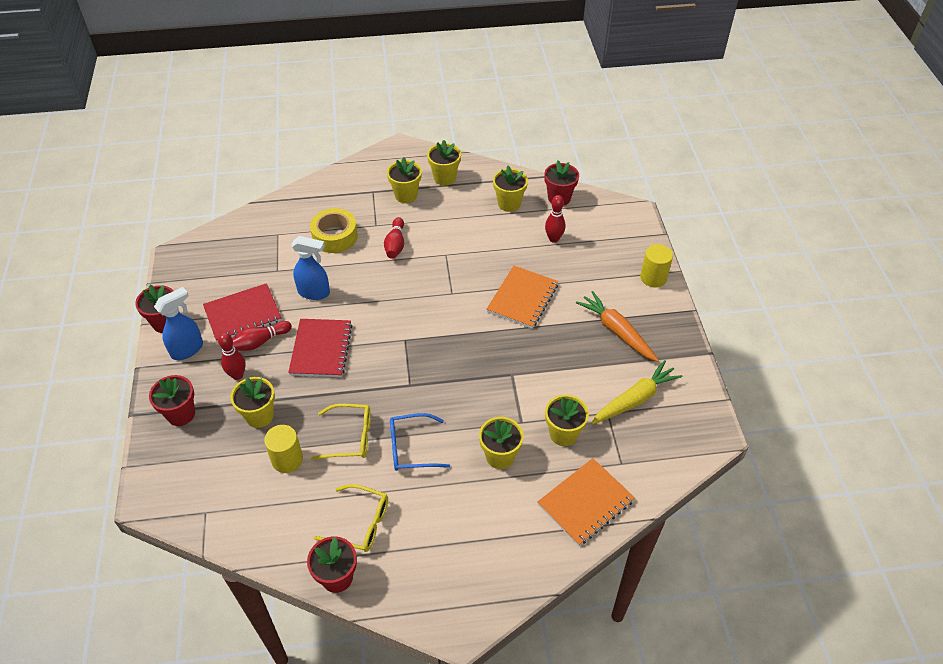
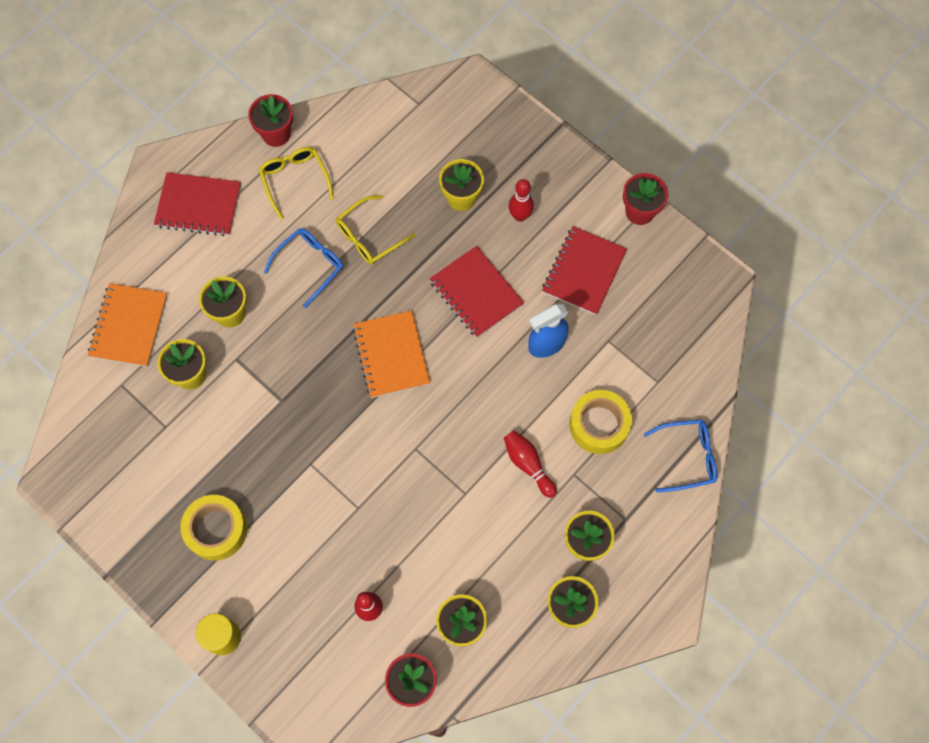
camera: 140 degrees right, 20 degrees up
red flower pot [149,375,195,426] -> none
blue spray bottle [154,287,203,360] -> none
red bowling pin [232,321,292,351] -> none
yellow cylinder [264,425,303,473] -> none
yellow glasses [314,484,388,552] -> yellow glasses turned 90 degrees clockwise [259,147,334,219]
orange notebook [487,266,559,329] -> orange notebook moved to [353,310,430,398]
orange carrot [576,291,659,362] -> yellow tape [180,495,247,560]
yellow carrot [591,360,683,424] -> none
none -> red notebook [154,172,241,236]
none -> blue glasses [644,419,717,493]

